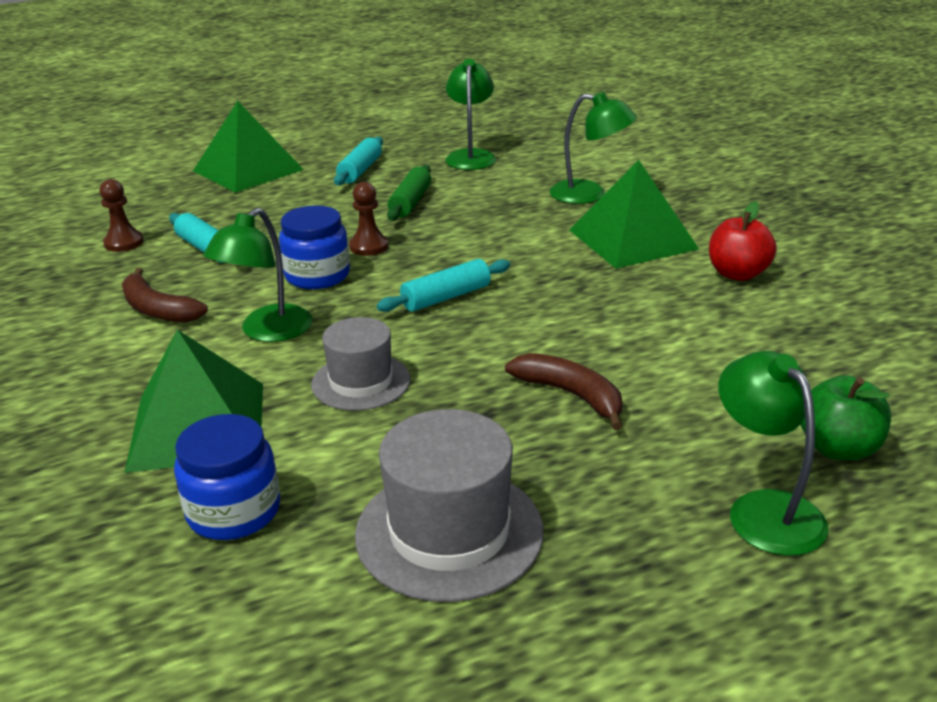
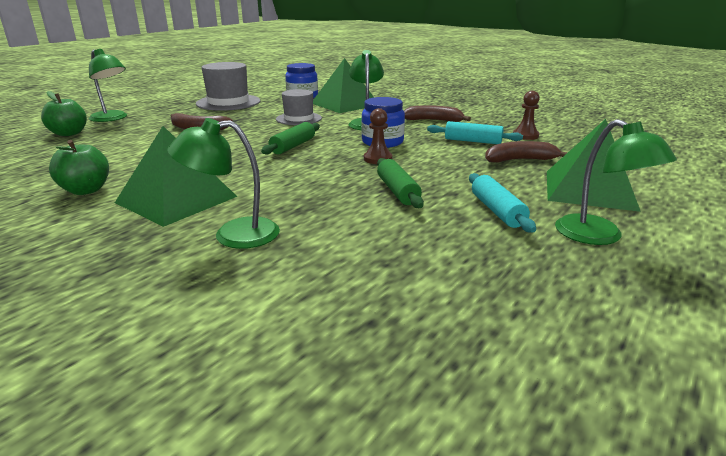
camera: 150 degrees right, 5 degrees down
turquoise rolling pin [377,259,510,312] -> green rolling pin [261,122,320,155]
green lamp [445,59,496,170] -> green lamp moved to [555,119,677,245]
red apple [709,201,776,281] -> green apple [49,140,109,195]
none -> brown banana [485,141,568,162]

